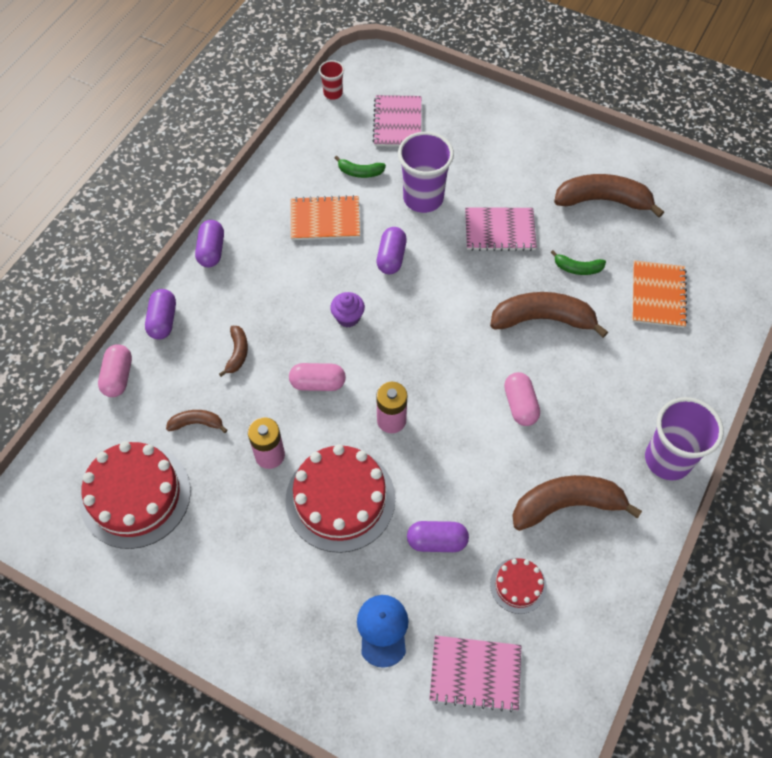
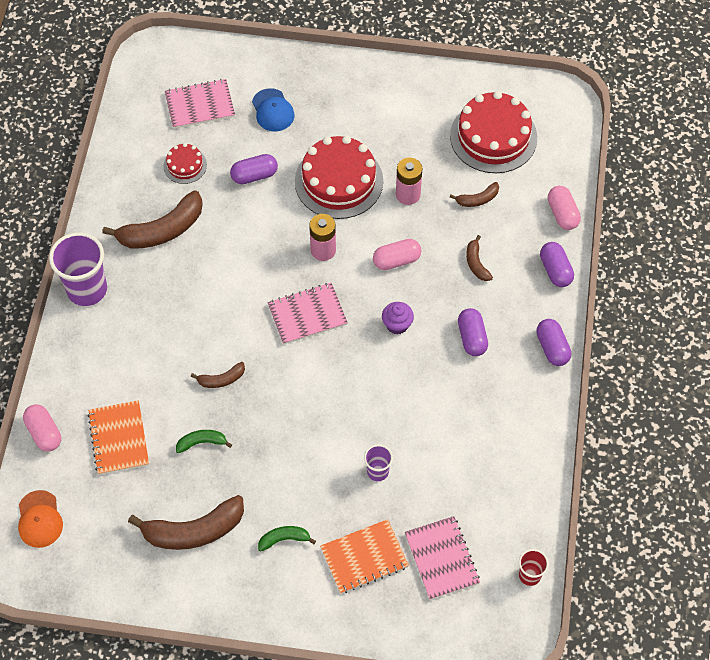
camera: 160 degrees right, 0 degrees up
orange notebook [291,195,360,240] -> orange notebook moved to [320,519,409,594]
green banana [335,156,386,178] -> green banana moved to [258,526,316,552]
purple capsule [377,227,407,274] -> purple capsule moved to [458,308,488,356]
purple cup [398,132,454,213] -> purple cup [364,444,393,481], size x0.51
pink notebook [465,207,537,251] -> pink notebook moved to [268,283,348,345]
brown banana [490,292,608,338] -> brown banana [191,362,245,388], size x0.50
pink capsule [504,372,540,426] -> pink capsule moved to [23,404,61,452]
none -> orange cap [18,490,63,548]

